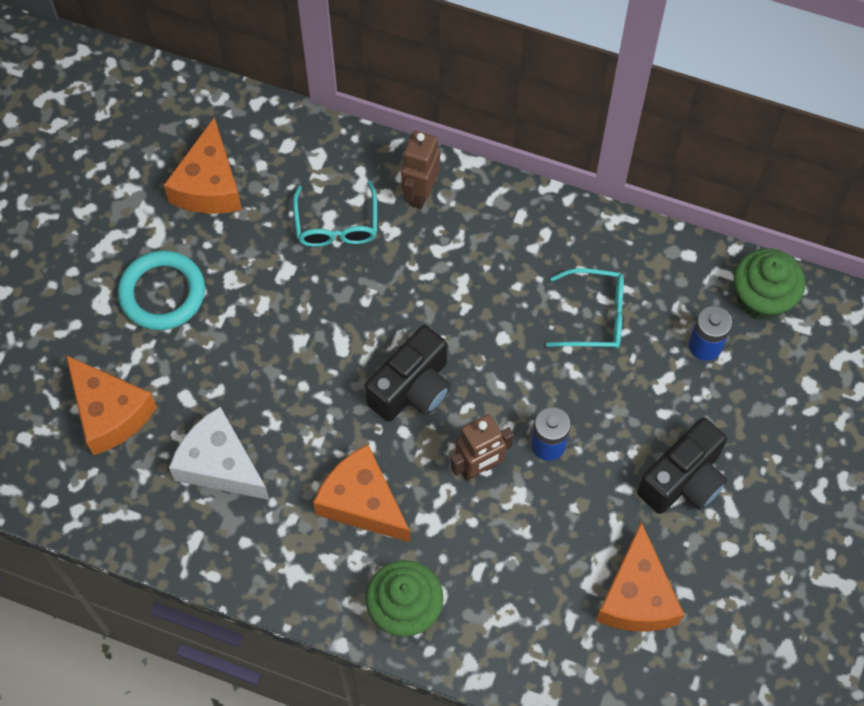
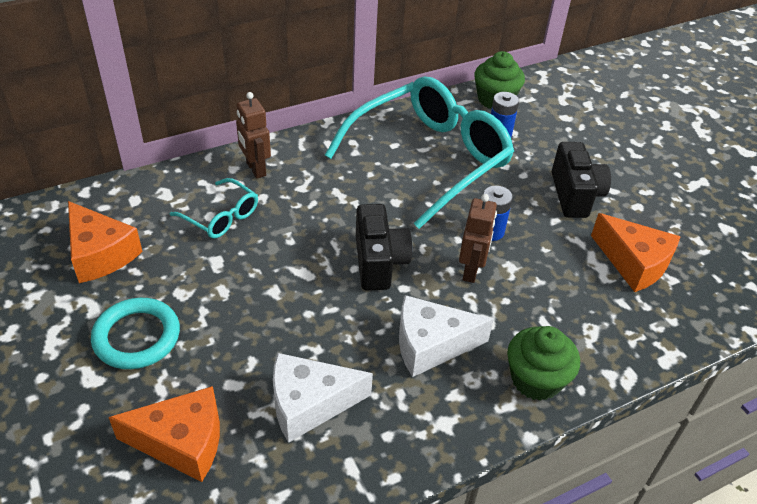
camera: 50 degrees left, 20 degrees down
orange cheese [313,444,410,542] -> white cheese [399,295,494,377]
turquoise glasses [546,268,624,349] -> turquoise glasses [325,76,514,229], size x2.26

